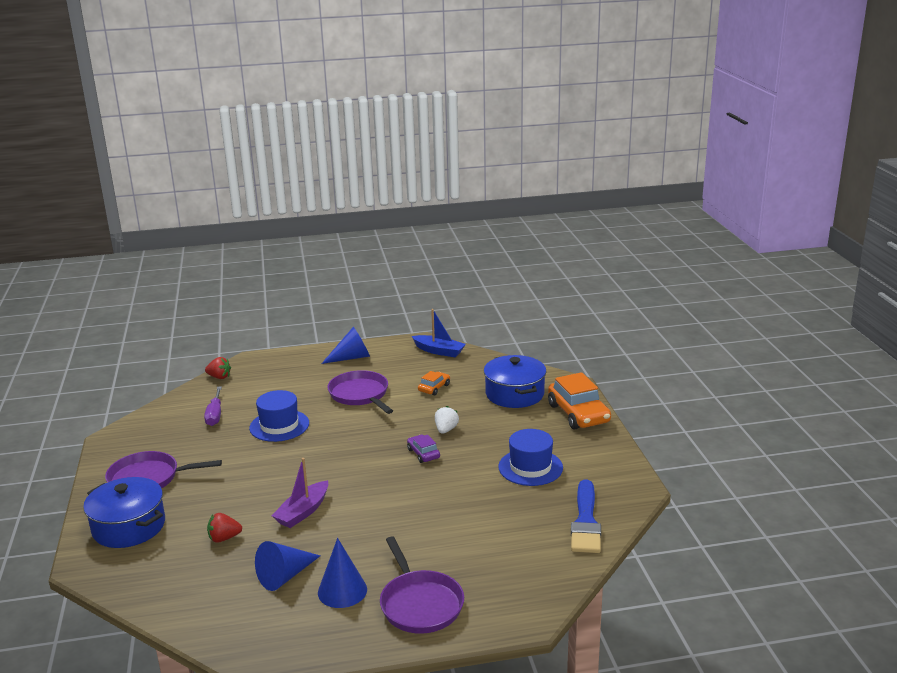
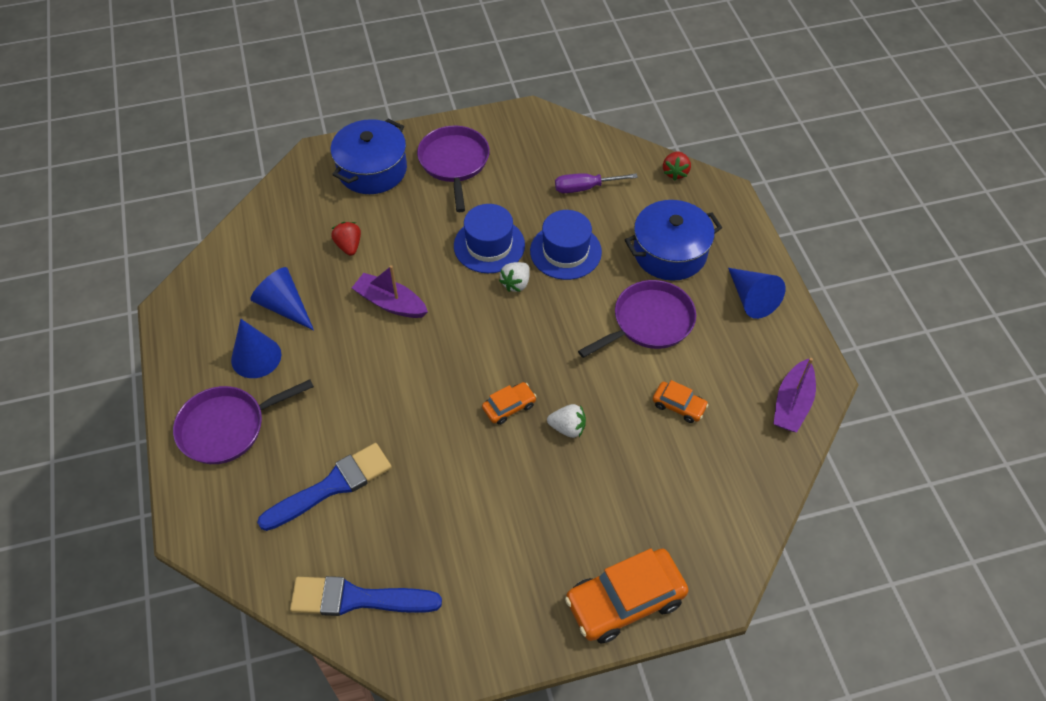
camera: 85 degrees right, 30 degrees up
purple car [407,435,440,463] -> orange car [482,382,537,425]
blue boat [412,309,466,357] -> purple boat [773,358,816,432]
blue pot [484,355,547,408] -> blue pot moved to [625,200,722,281]
blue hat [498,429,563,486] -> blue hat moved to [454,204,525,273]
none -> blue brush [257,443,392,531]
none -> white strawberry [499,262,530,292]

